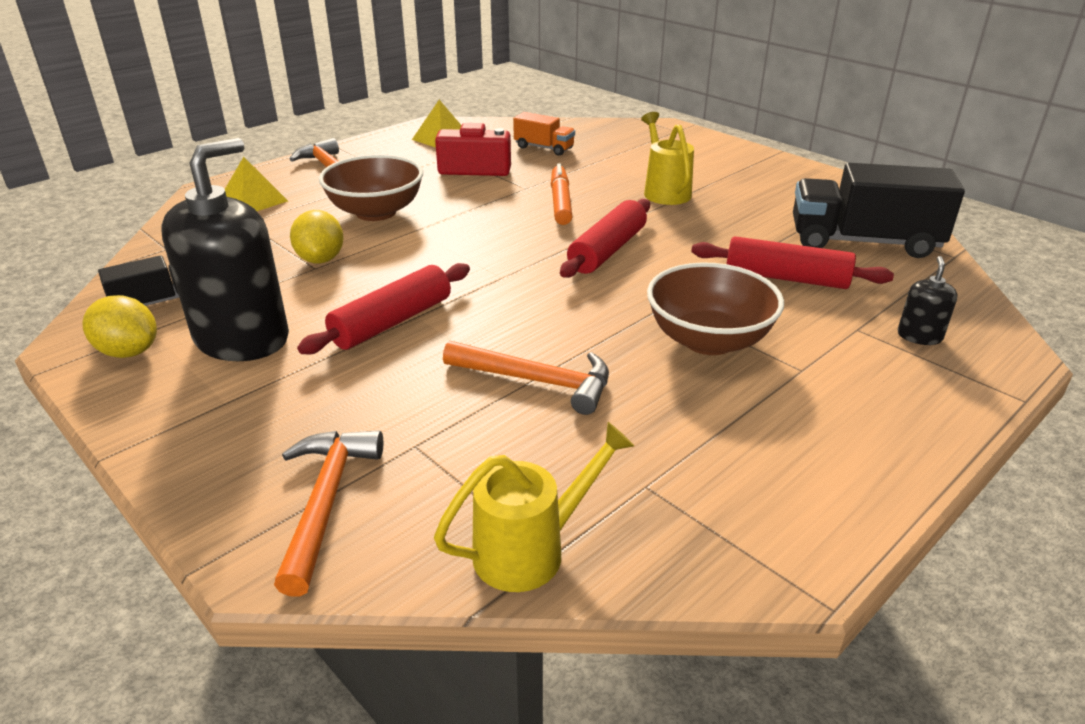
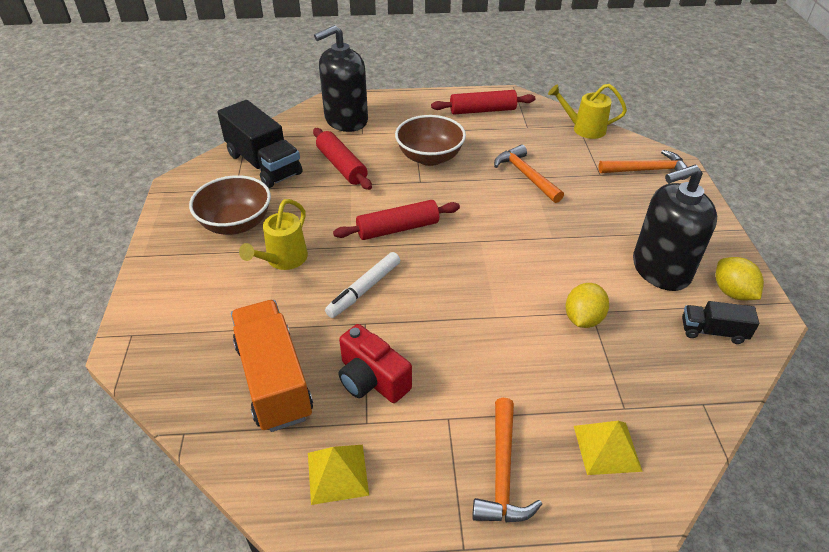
camera: 140 degrees left, 10 degrees up
orange hammer [274,431,383,597] -> orange hammer turned 135 degrees counterclockwise [599,150,690,180]
red rolling pin [297,263,470,355] -> red rolling pin moved to [431,90,535,114]
brown bowl [319,155,423,221] -> brown bowl moved to [189,175,271,235]
orange truck [513,112,575,156] -> orange truck [231,300,313,432], size x1.93
orange marker [551,163,573,225] -> white marker [325,252,400,318]
black soap dispenser [898,256,958,345] -> black soap dispenser [314,25,368,132], size x2.38

